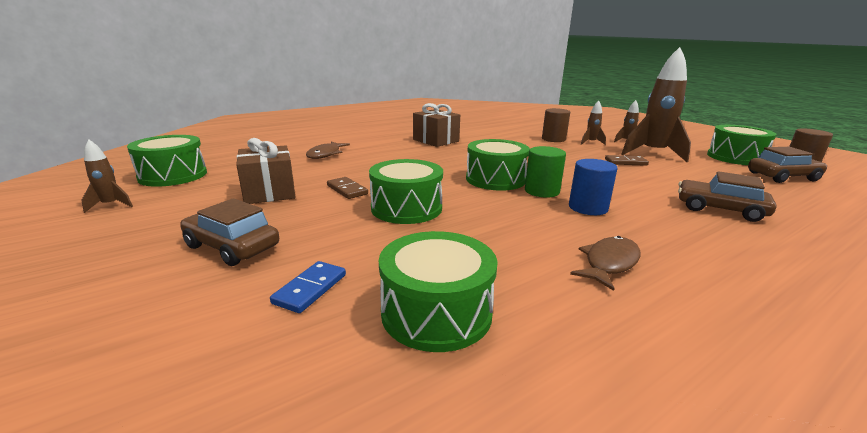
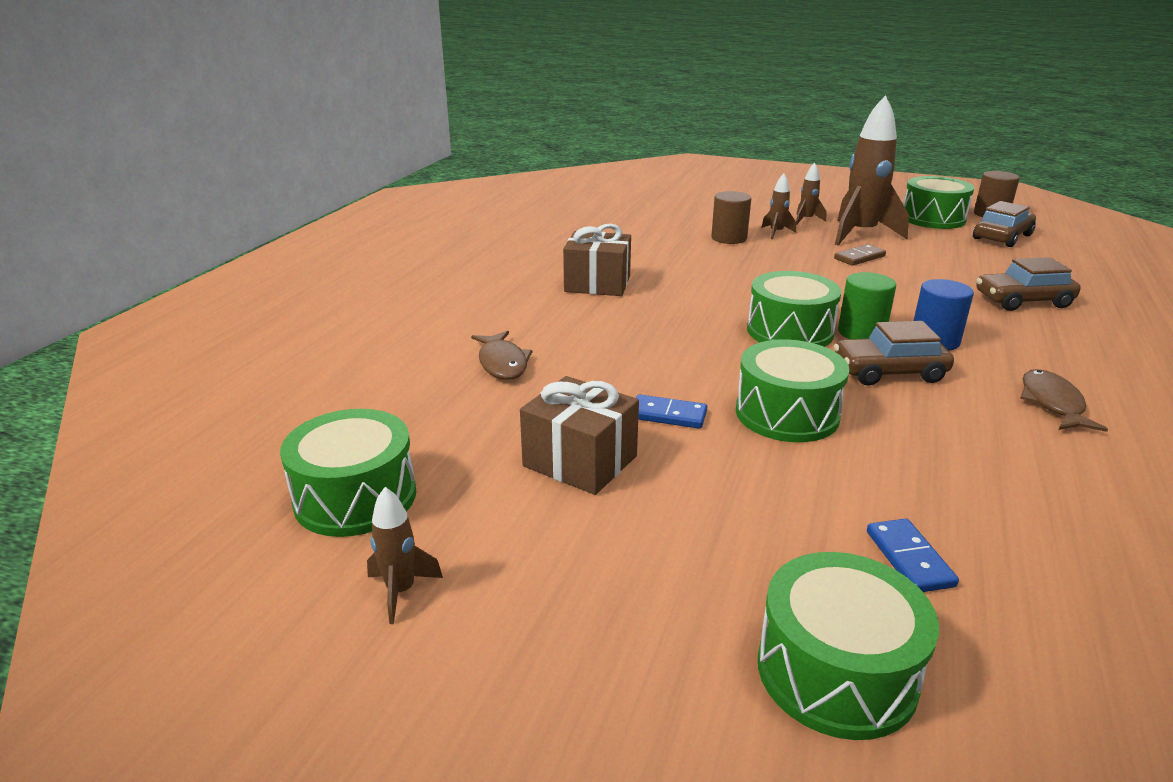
camera: 35 degrees left, 5 degrees up
brown car [180,199,279,266] -> brown car moved to [834,321,954,386]
brown domino [327,177,368,199] -> blue domino [636,394,707,429]
green drum [379,231,498,352] -> green drum moved to [758,552,939,740]

